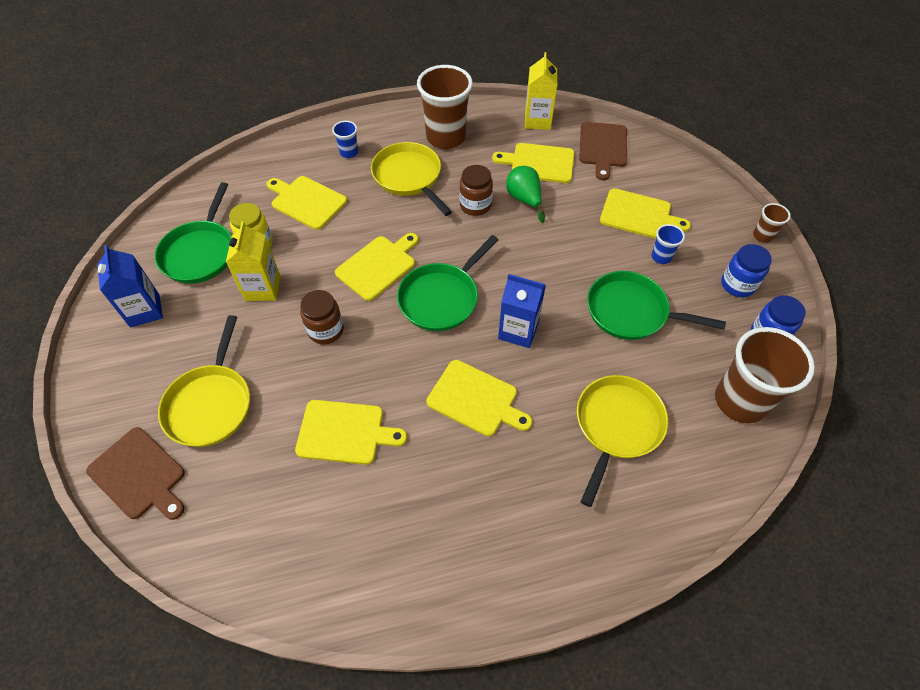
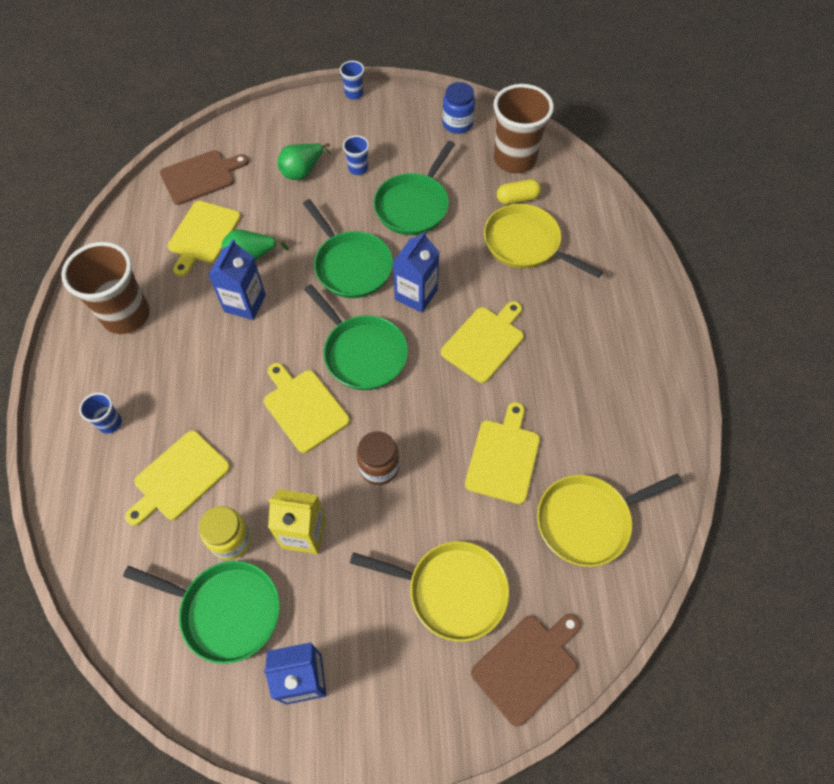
camera: 80 degrees left, 5 degrees up
yellow pan [371,142,452,216] -> yellow pan moved to [537,474,683,567]
brown jar [459,165,493,216] -> blue carton [208,239,266,320]
yellow carton [525,52,557,130] -> none
brown cutting board [579,122,627,180] -> brown cutting board turned 45 degrees counterclockwise [160,150,249,205]
yellow cutting board [600,188,691,239] -> green pear [277,143,331,180]
blue jar [721,244,772,297] -> none
brown cup [753,203,791,243] -> blue cup [340,61,364,100]
none -> green pan [303,199,393,298]
none -> yellow capsule [497,179,541,204]

